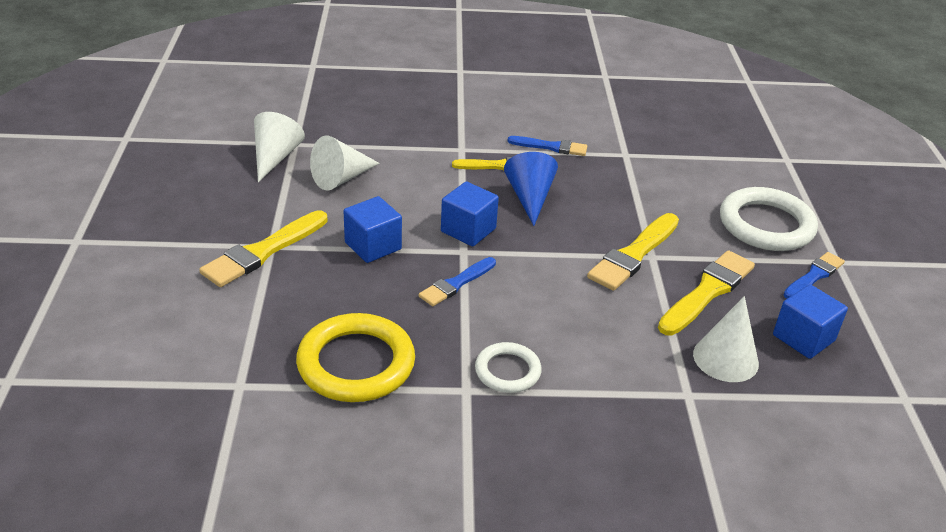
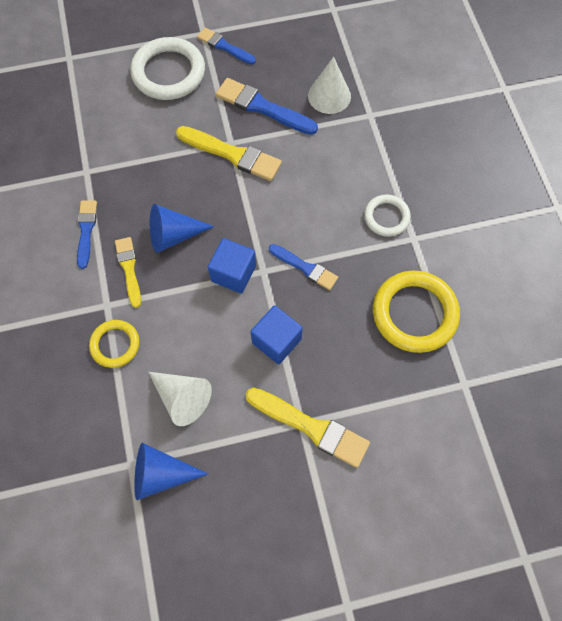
camera: 100 degrees left, 30 degrees up
white cone [254,112,305,182] -> blue cone [134,443,208,500]
yellow brush [658,250,755,336] -> blue brush [216,78,318,135]
blue cube [773,284,848,359] -> none
none -> yellow ring [89,320,139,368]

